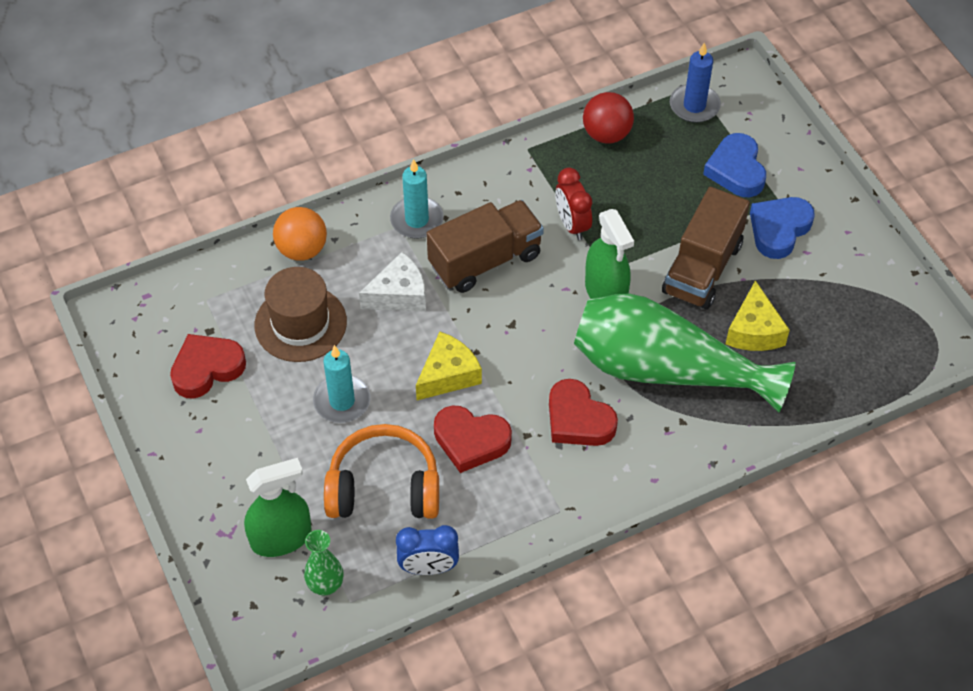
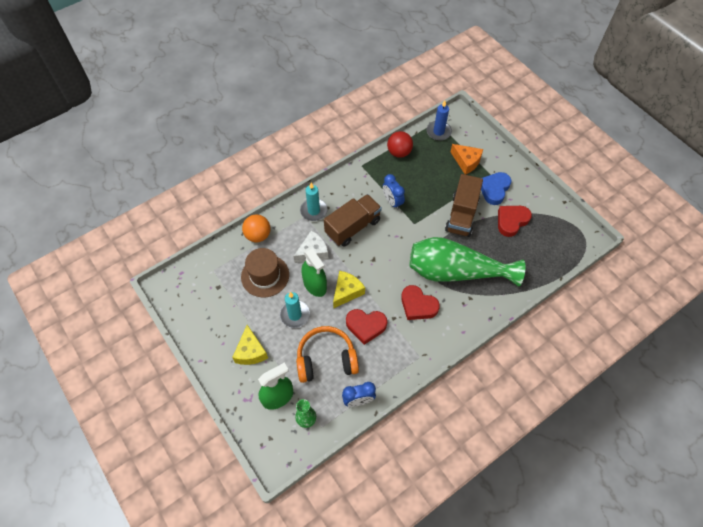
camera: 10 degrees left, 5 degrees up
red heart [170,334,246,398] -> red heart moved to [498,206,532,237]
red clock [555,168,592,240] -> blue clock [383,174,405,210]
green spray bottle [585,209,634,299] -> green spray bottle moved to [302,247,327,297]
blue heart [703,133,766,197] -> orange cheese [451,144,483,175]
yellow cheese [726,280,790,351] -> yellow cheese moved to [232,325,268,365]

